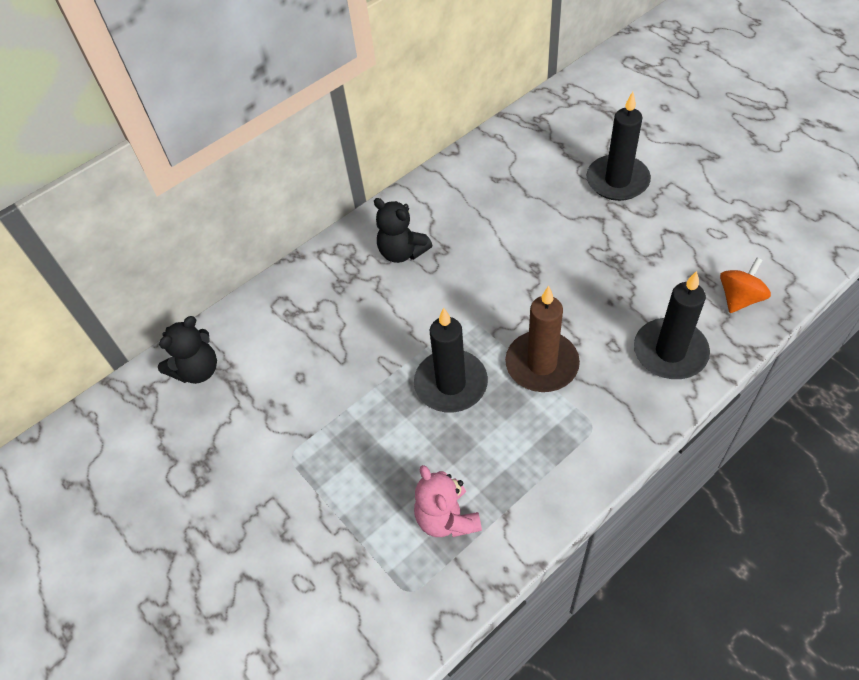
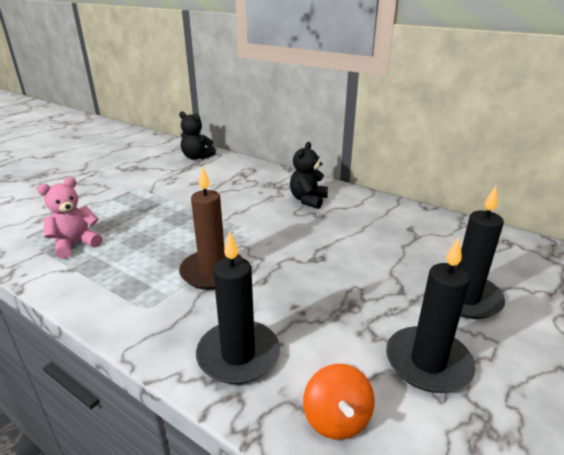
camera: 70 degrees right, 25 degrees down
black candle [414,308,488,413] -> black candle moved to [386,237,475,393]
orange spinning top [720,257,771,313] -> orange spinning top turned 60 degrees clockwise [303,364,374,440]

